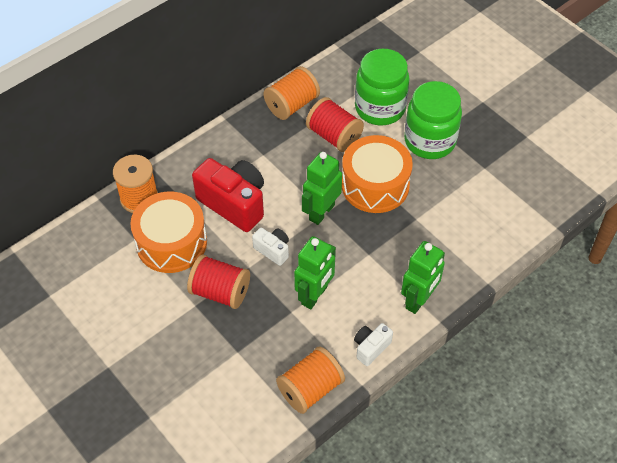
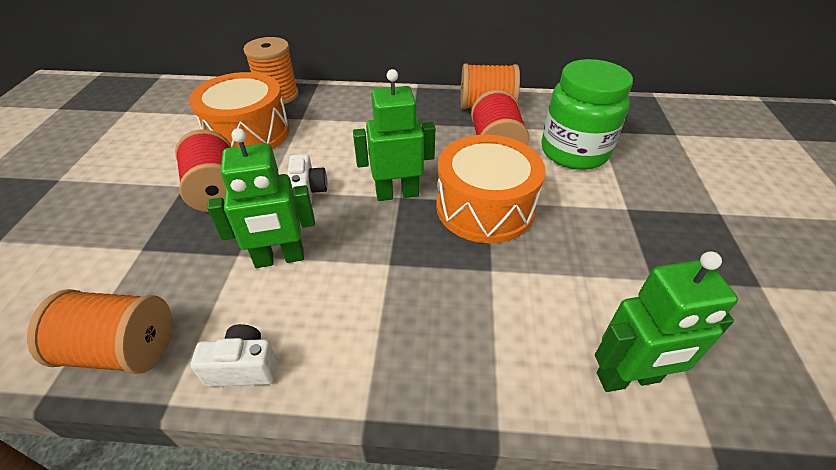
camera: 45 degrees right, 10 degrees down
red camera [192,158,264,232] -> none
green robot [401,241,445,314] -> green robot moved to [595,251,738,392]
green jar [404,81,462,159] -> none

